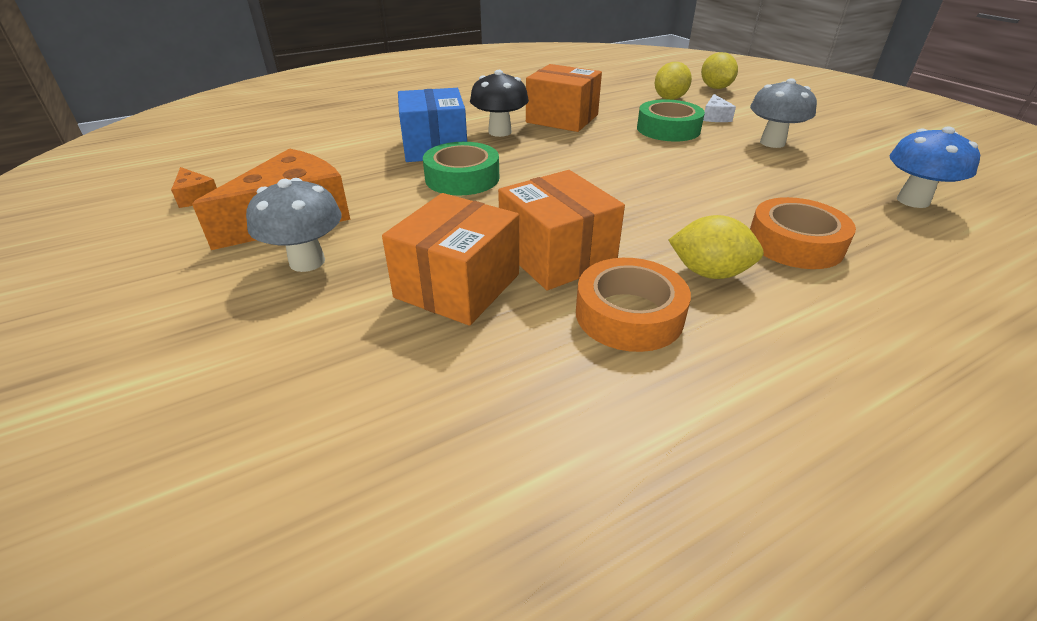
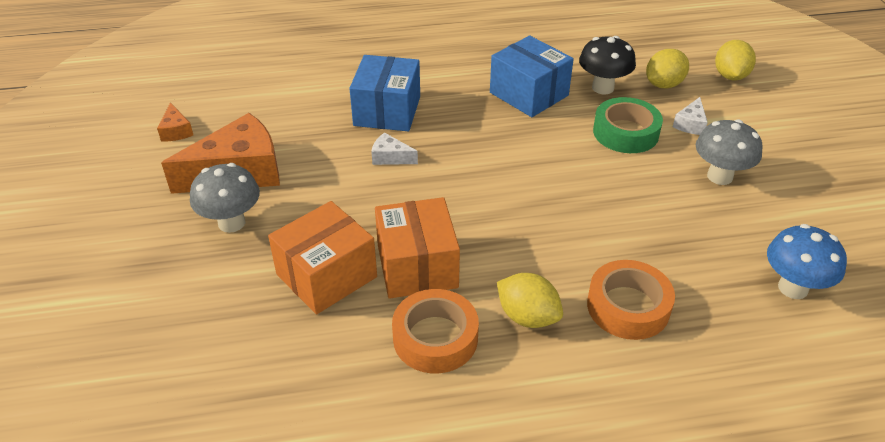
camera: 20 degrees right, 5 degrees up
green tape [423,142,499,195] -> white cheese [371,132,418,165]
black mushroom [470,70,529,137] -> black mushroom moved to [579,36,636,95]
orange box [526,64,602,132] -> blue box [490,35,574,117]

